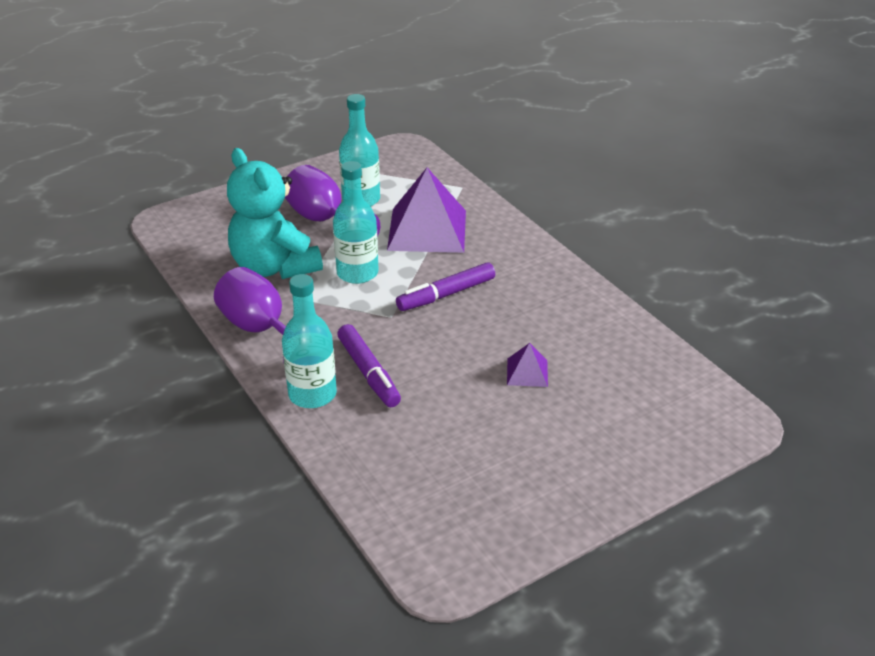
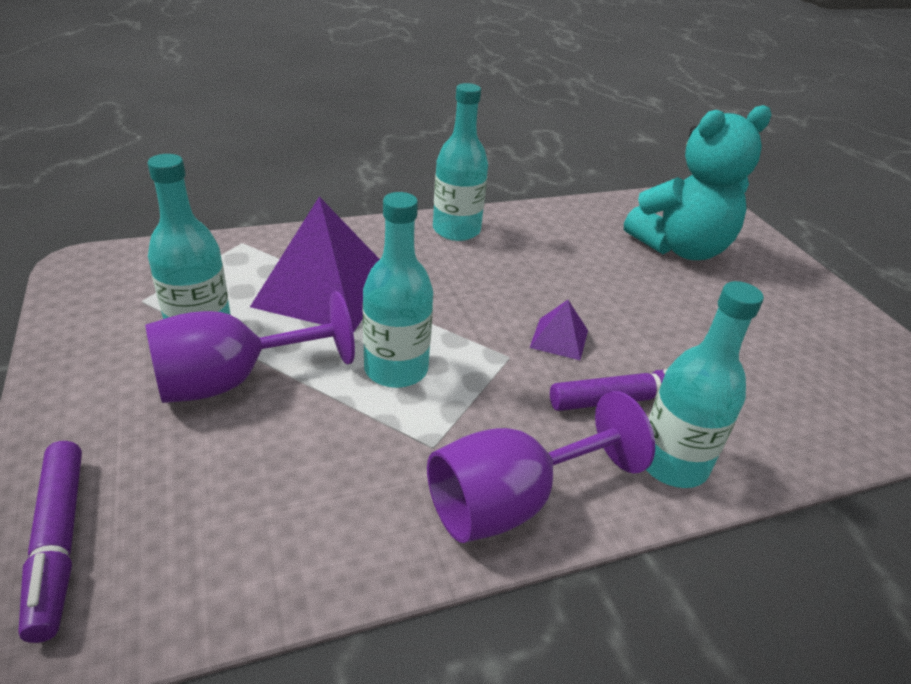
camera: 80 degrees left, 0 degrees up
turquoise teddy bear [227,148,323,279] -> turquoise teddy bear moved to [624,105,772,260]
purple marker [396,262,495,311] -> purple marker moved to [18,441,82,643]
purple pyramid [507,343,548,387] -> purple pyramid moved to [530,300,588,360]
none -> turquoise bottle [433,83,488,241]

